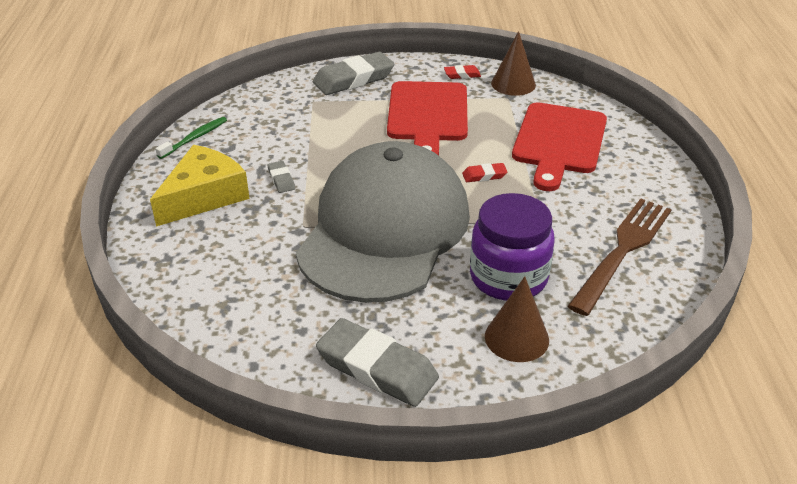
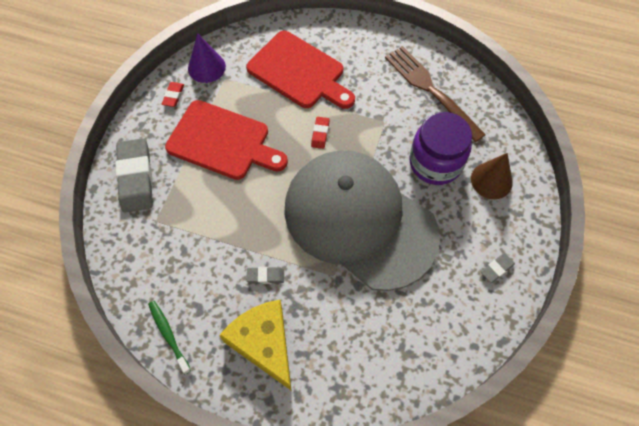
camera: 70 degrees left, 25 degrees up
grey eraser [316,318,439,407] -> grey eraser [481,253,515,283], size x0.46
brown cone [491,31,536,96] -> purple cone [188,33,226,83]

